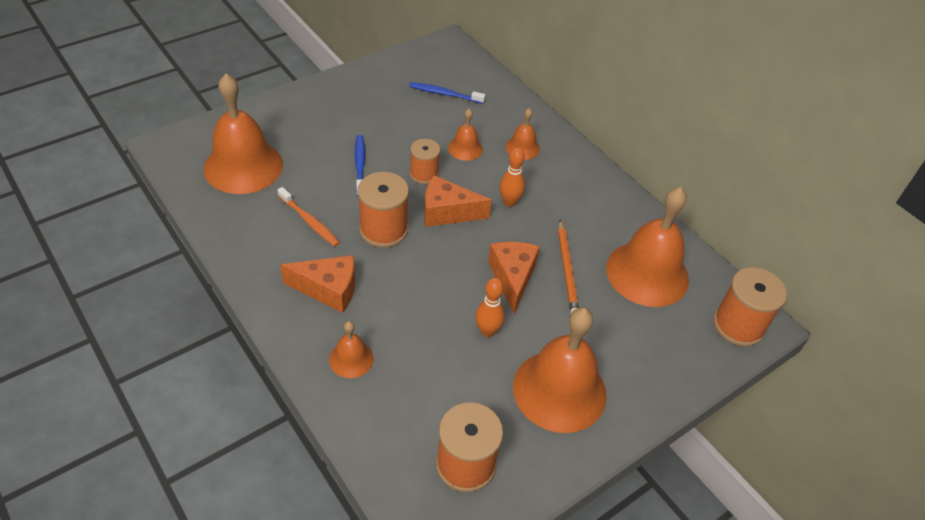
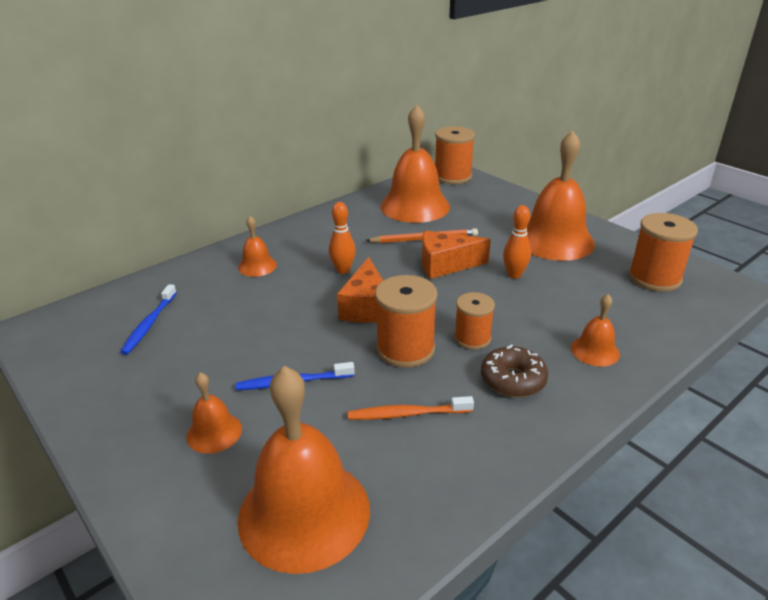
camera: 90 degrees left, 15 degrees down
orange toothbrush [277,187,340,246] -> orange toothbrush turned 135 degrees counterclockwise [348,396,474,420]
orange cheese [280,255,355,313] -> brown donut [481,344,548,397]
orange spool [410,139,440,184] -> orange spool moved to [454,292,495,350]
orange bell [448,109,483,161] -> orange bell moved to [187,372,242,454]

